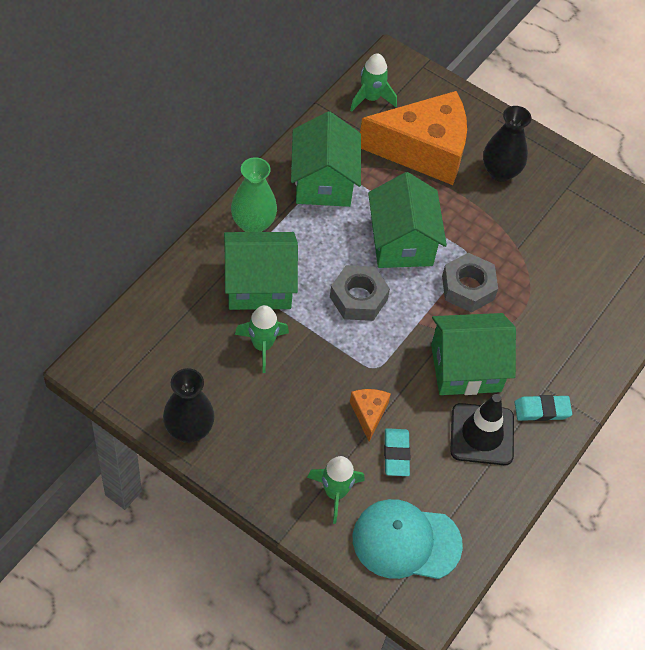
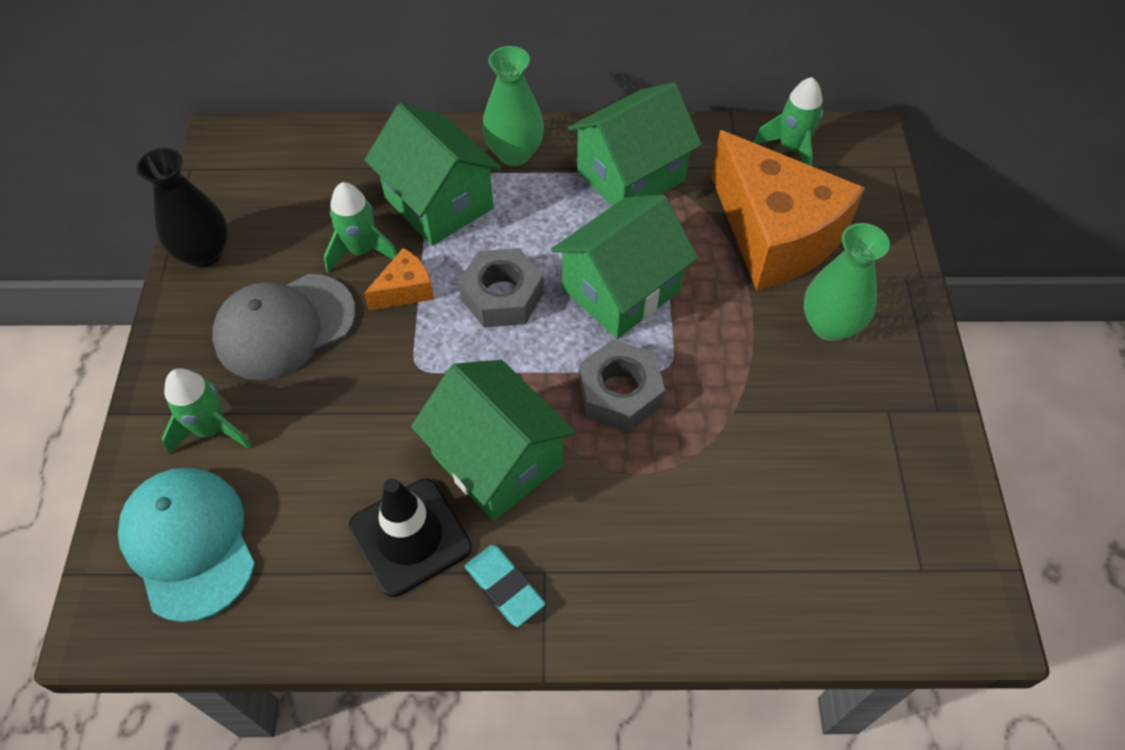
camera: 60 degrees right, 0 degrees up
orange cheese [350,389,391,442] -> orange cheese moved to [364,248,434,310]
turquoise eraser [384,428,410,476] -> none
black vase [483,106,532,182] -> green vase [804,223,890,341]
none -> grey cap [212,274,356,380]

